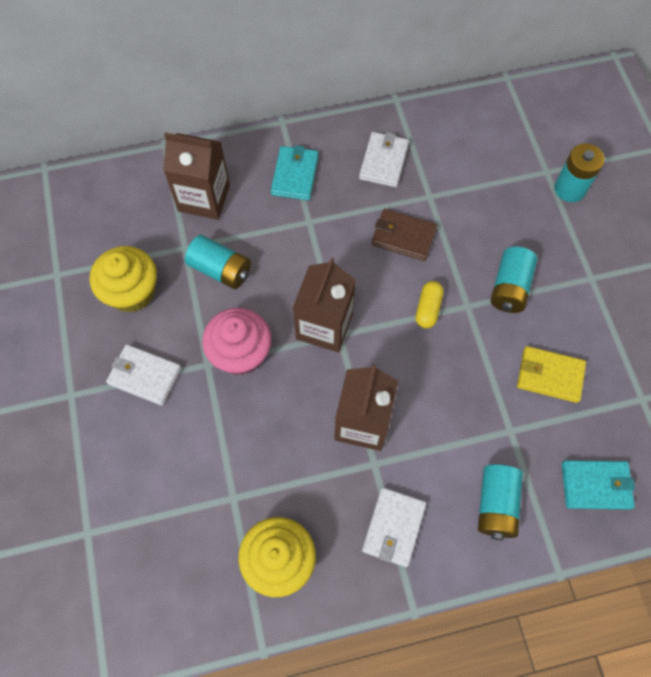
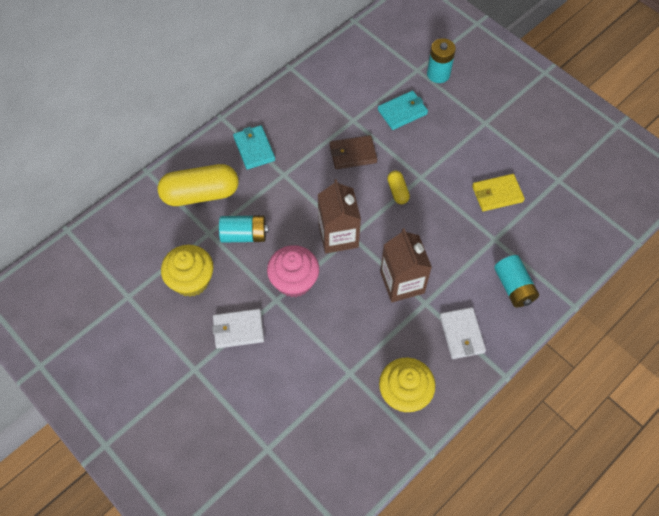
camera: 30 degrees left, 5 degrees down
brown carton [163,132,230,220] -> yellow capsule [158,164,239,206]
white wallet [359,132,409,187] -> none
turquoise battery [491,247,537,313] -> none
turquoise wallet [562,460,635,510] -> turquoise wallet moved to [378,91,428,130]

